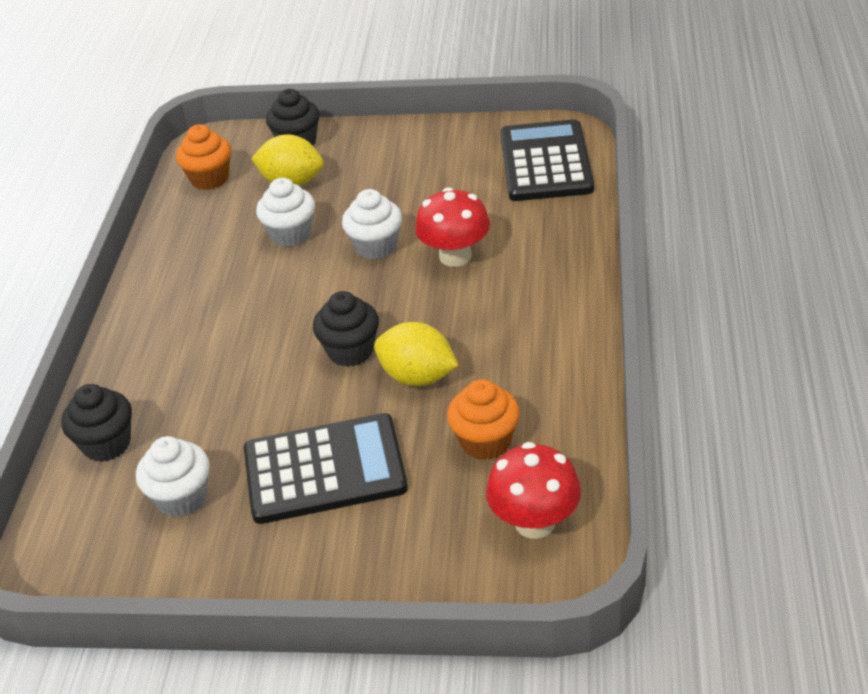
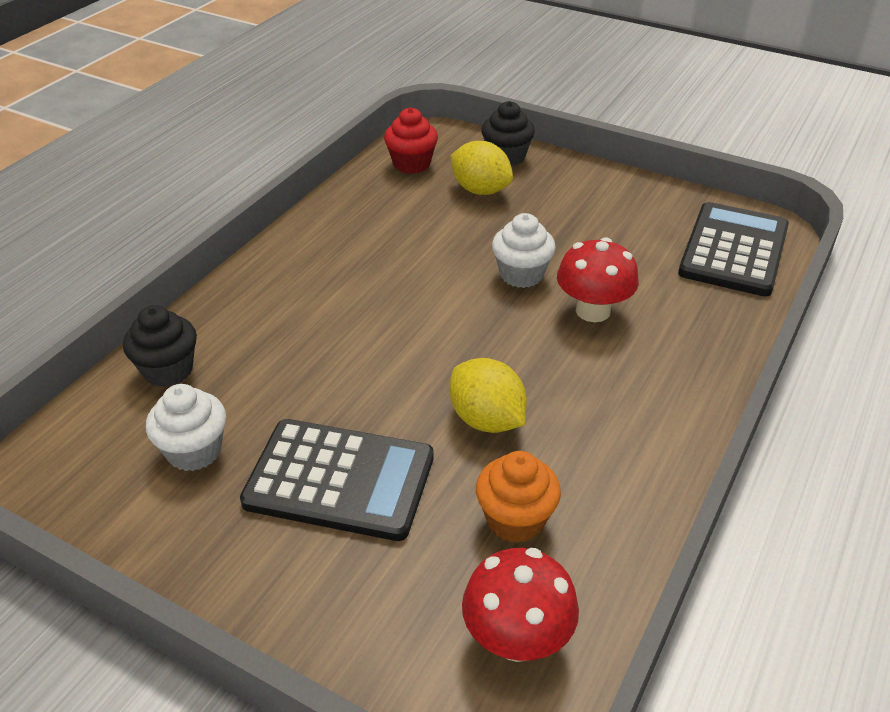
camera: 20 degrees right, 0 degrees up
orange cupcake [176,124,231,190] -> red cupcake [384,107,438,174]
white cupcake [256,178,315,247] -> none
black cupcake [313,291,379,367] -> none

